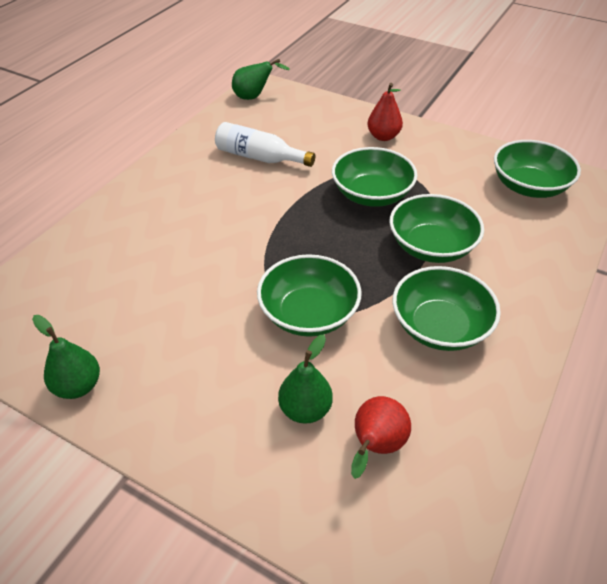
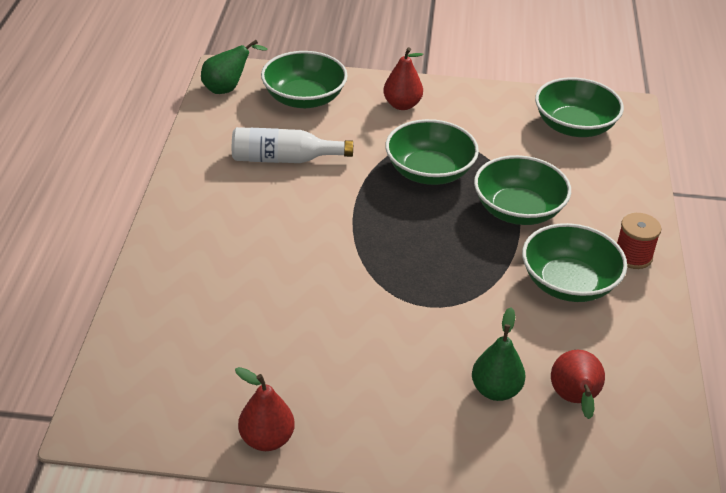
camera: 25 degrees left, 5 degrees down
green pear [32,315,100,399] -> red pear [235,367,295,451]
green bowl [257,254,362,337] -> green bowl moved to [261,51,348,108]
none -> red spool [617,213,662,269]

